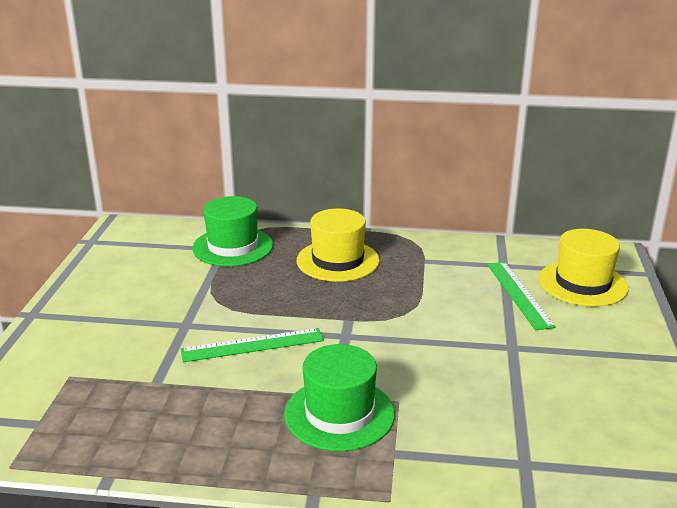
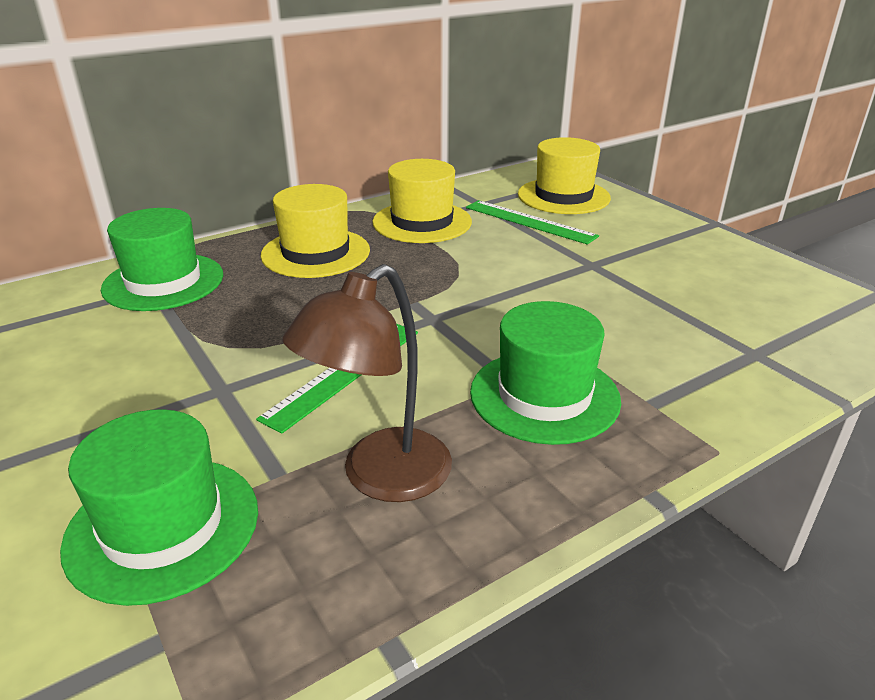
camera: 40 degrees left, 5 degrees up
none -> green hat [60,409,258,606]
none -> brown lamp [282,264,452,502]
none -> yellow hat [372,159,472,243]

